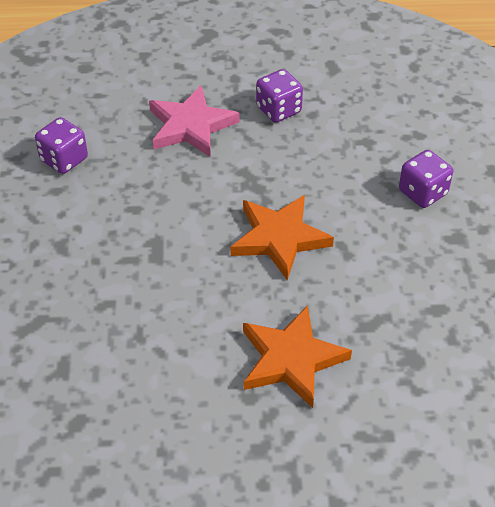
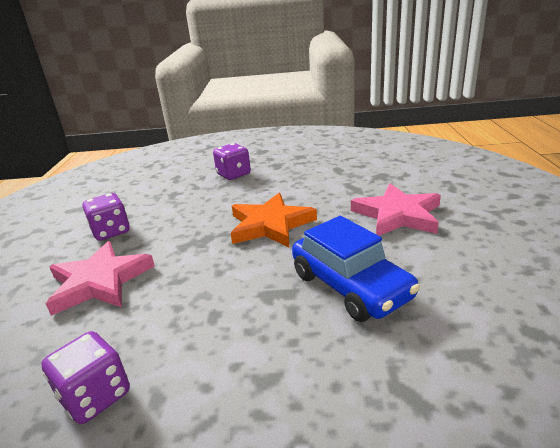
camera: 85 degrees left, 20 degrees down
orange star [243,305,352,408] -> pink star [351,183,441,236]
none -> blue car [292,216,420,322]

